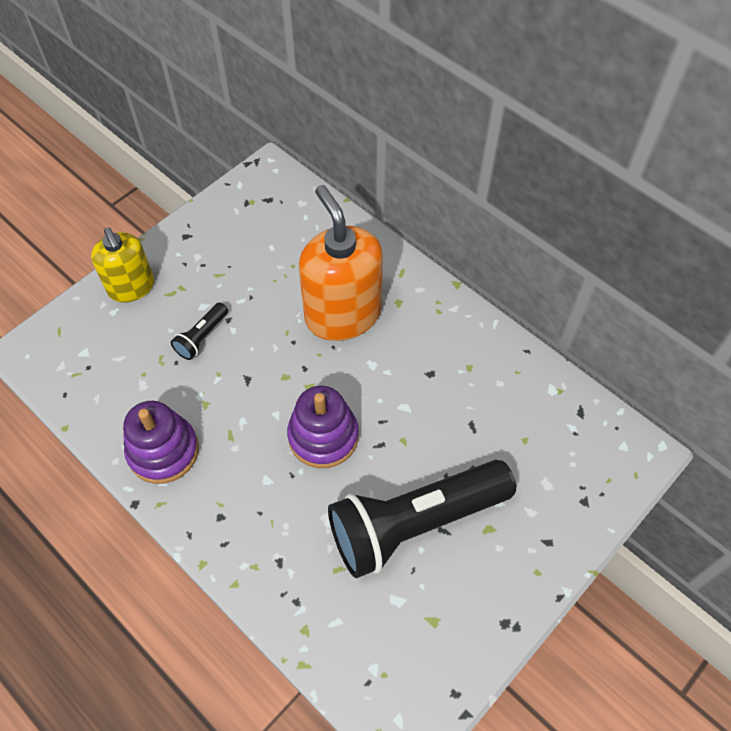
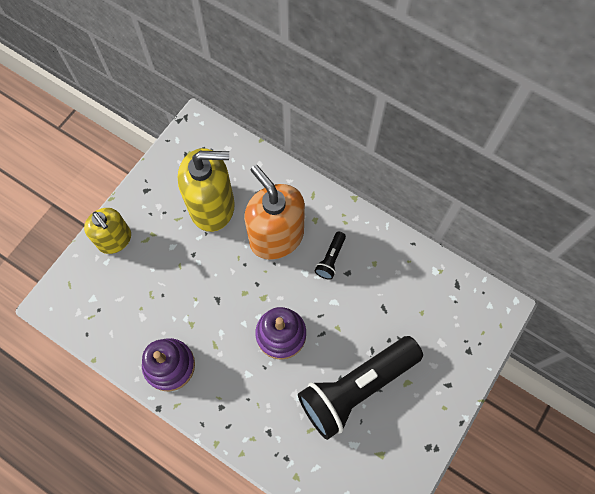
camera: 10 degrees left, 10 degrees up
black flashlight [171,302,228,360] -> black flashlight moved to [314,232,346,280]
none -> yellow soap dispenser [178,148,235,232]

